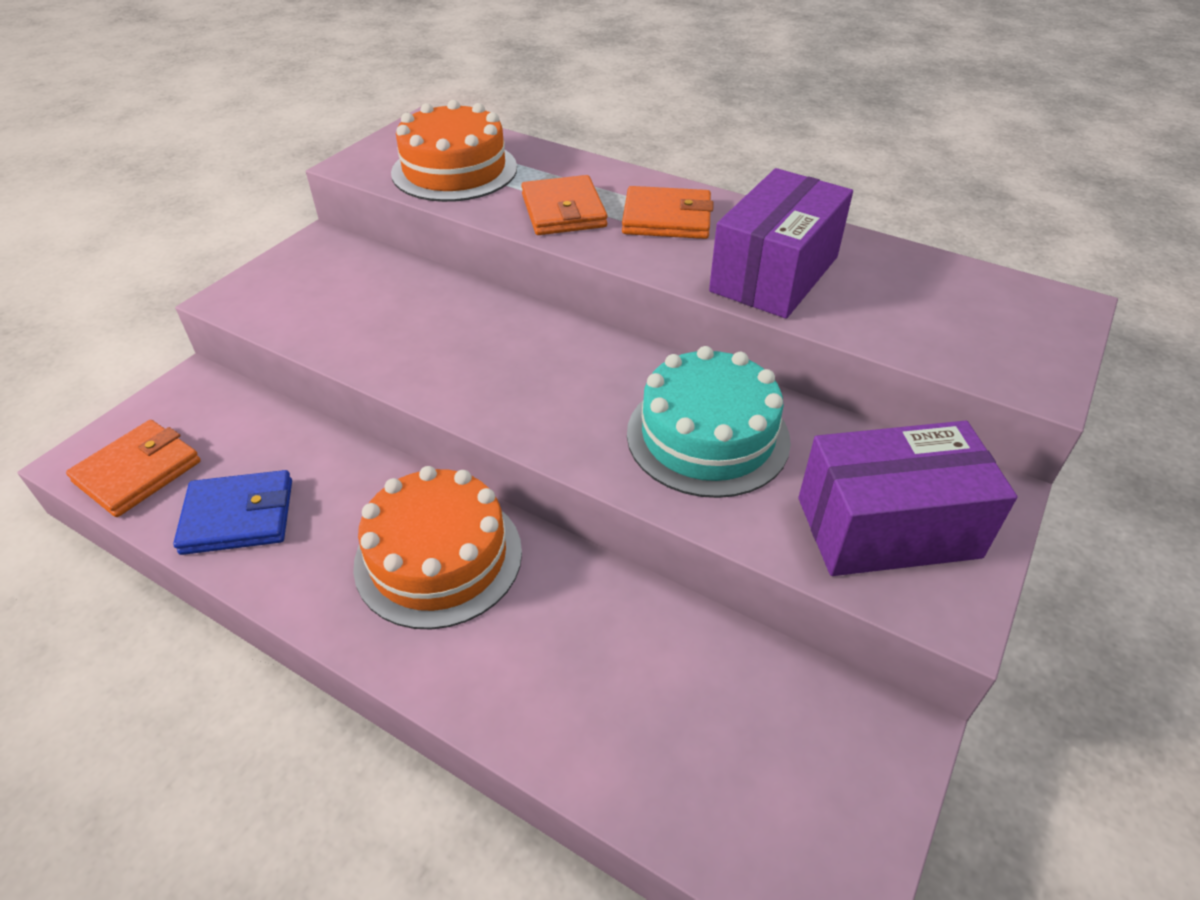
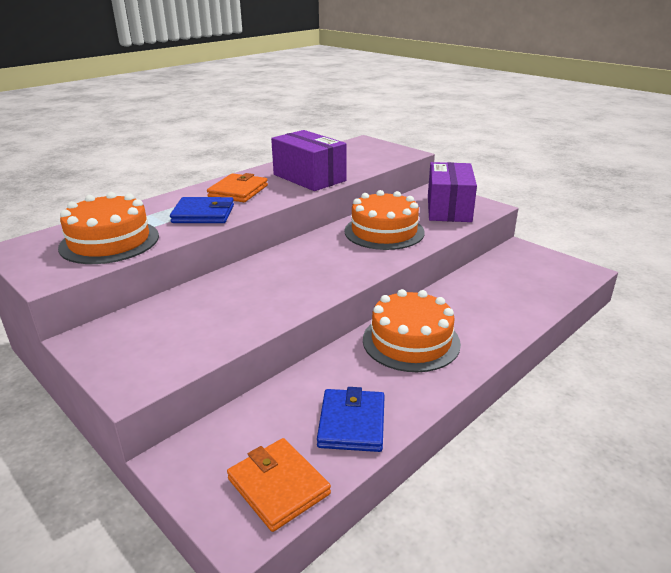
camera: 75 degrees left, 15 degrees down
orange wallet [521,175,607,235] -> blue wallet [170,197,234,223]
turquoise cake [627,346,791,498] -> orange cake [344,190,425,250]

